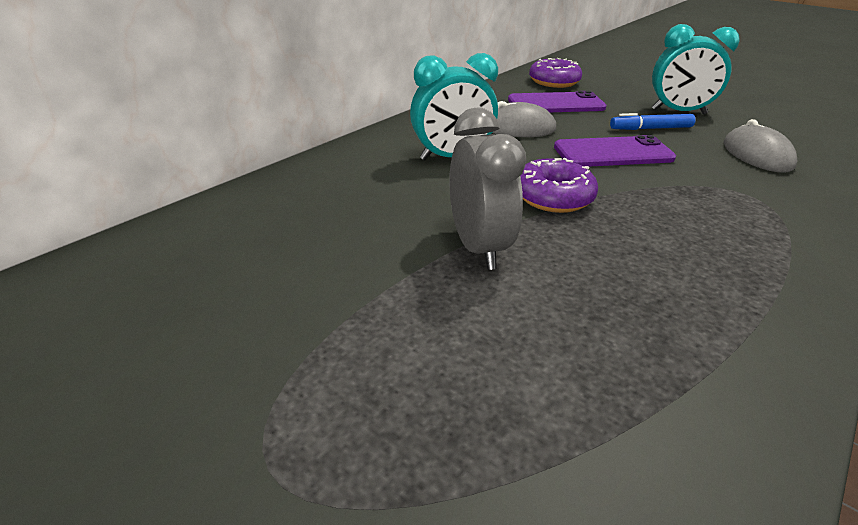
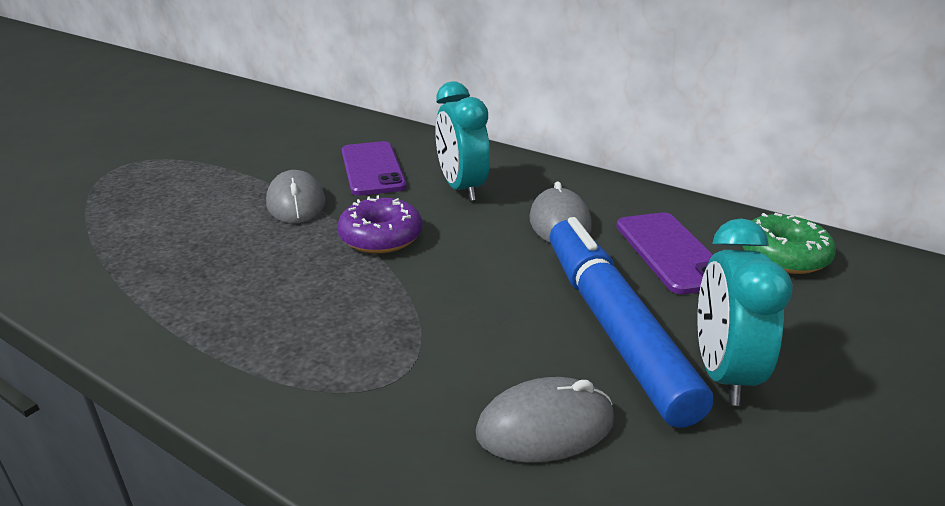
camera: 85 degrees right, 5 degrees down
grey clock [449,108,526,270] -> grey mouse [266,170,325,224]
purple donut [529,58,582,88] -> green donut [742,213,836,274]
purple phone [554,135,676,167] -> purple phone moved to [342,141,407,196]
blue marker [610,113,696,130] -> blue marker [549,217,713,428], size x2.15

